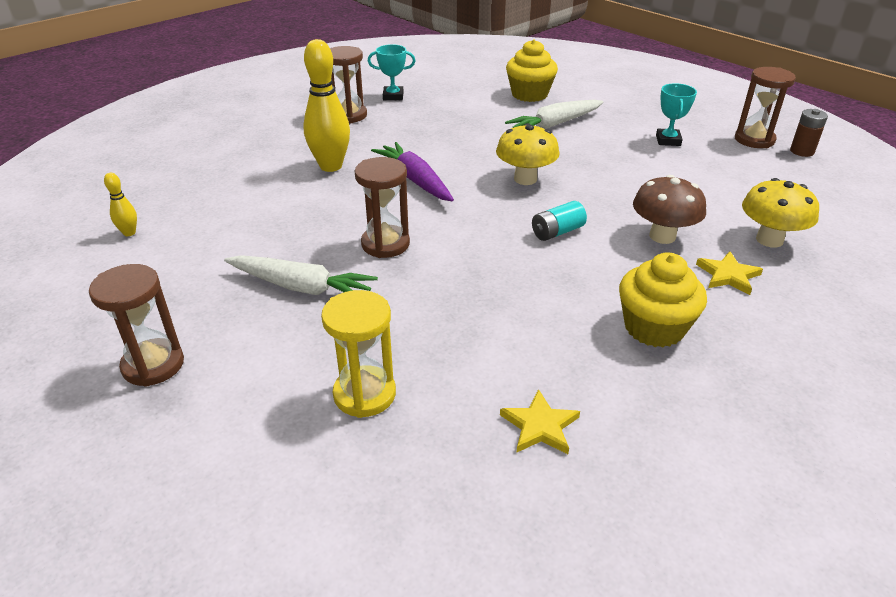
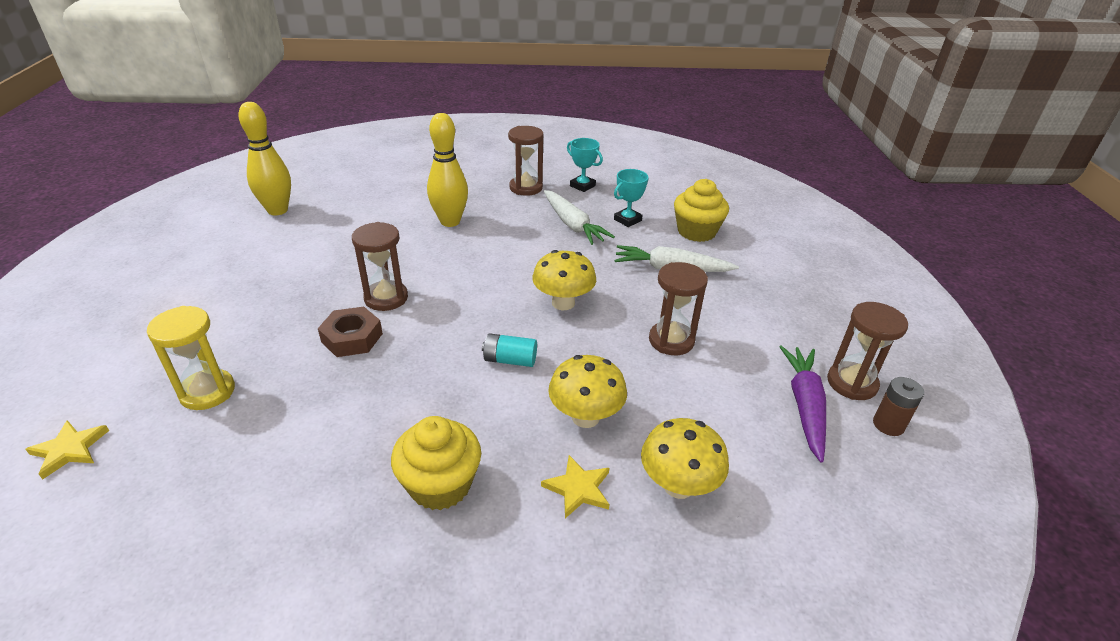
camera: 40 degrees right, 0 degrees up
brown hourglass [89,264,184,387] -> brown hourglass moved to [649,262,708,355]
yellow bowling pin [104,173,137,236] -> yellow bowling pin [238,102,291,215], size x2.15
white carrot [224,255,378,295] -> white carrot moved to [544,190,615,245]
purple carrot [371,142,454,201] -> purple carrot moved to [779,345,826,462]
yellow star [500,389,580,454] -> yellow star moved to [25,420,109,480]
brown mushroom [633,175,706,244] -> yellow mushroom [548,355,627,428]
turquoise trophy [656,83,697,146] -> turquoise trophy moved to [614,169,648,227]
none -> brown nut [318,307,383,357]

